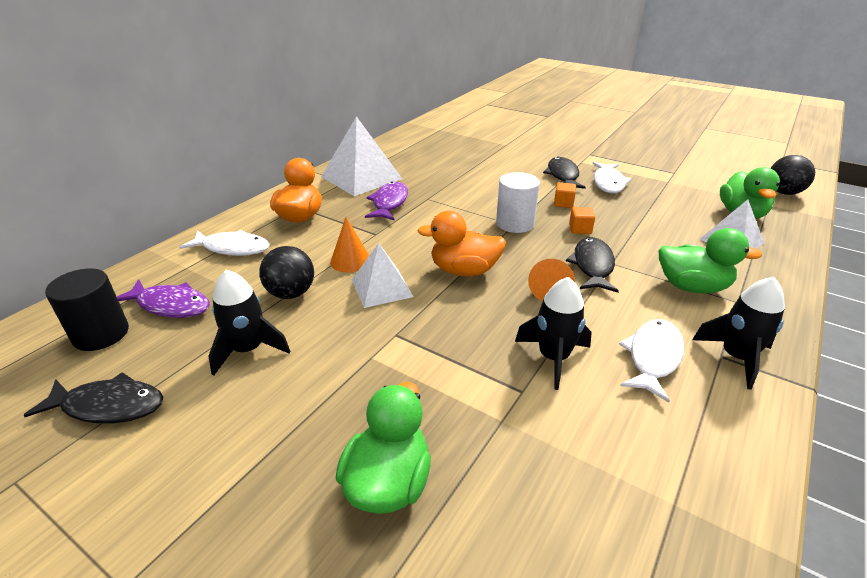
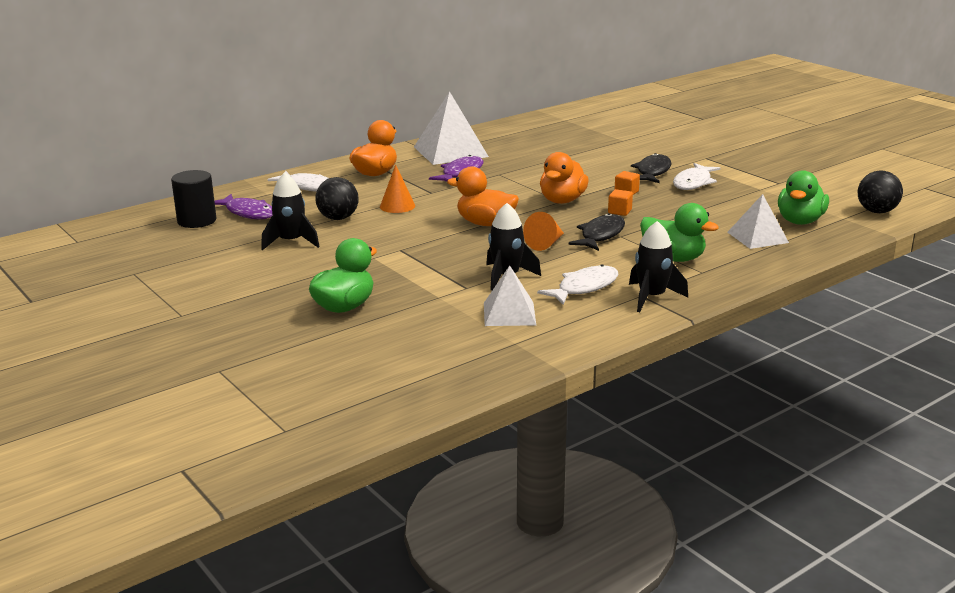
camera: 20 degrees right, 10 degrees down
black fish [24,372,163,423] -> none
white pyramid [352,243,414,308] -> white pyramid moved to [484,266,536,326]
white cylinder [496,172,540,233] -> orange duck [540,152,589,204]

